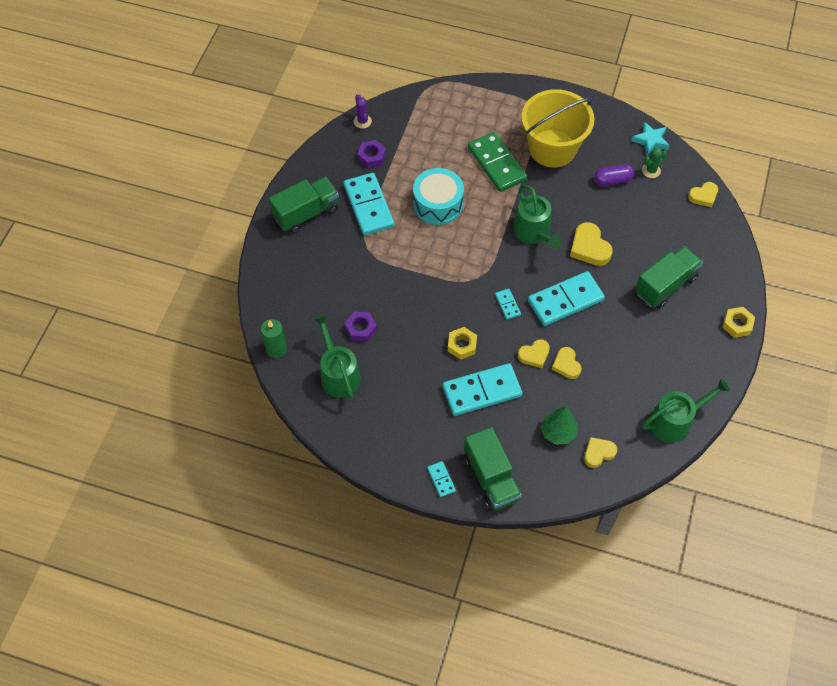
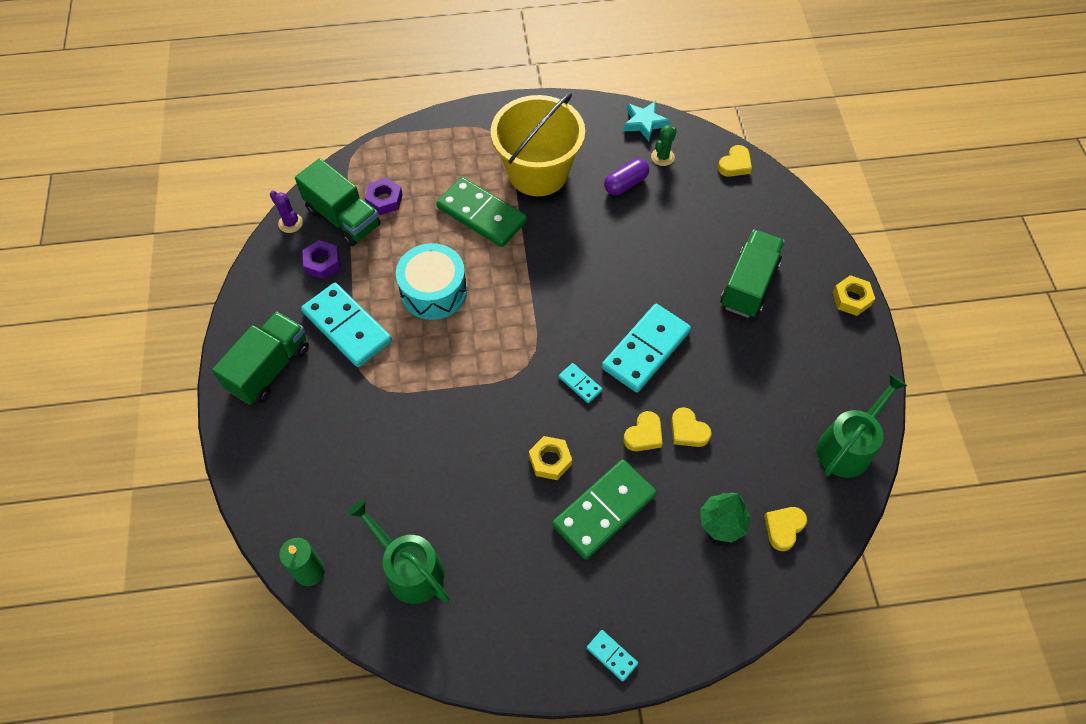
camera: 25 degrees left, 0 degrees up
purple nut [345,312,377,341] -> purple nut moved to [365,178,403,215]
turquoise domino [443,363,522,416] -> green domino [552,459,657,560]
green truck [464,427,522,511] -> green truck moved to [295,158,381,246]
green watering can [513,185,562,249] -> none
yellow heart [570,222,613,266] -> none

